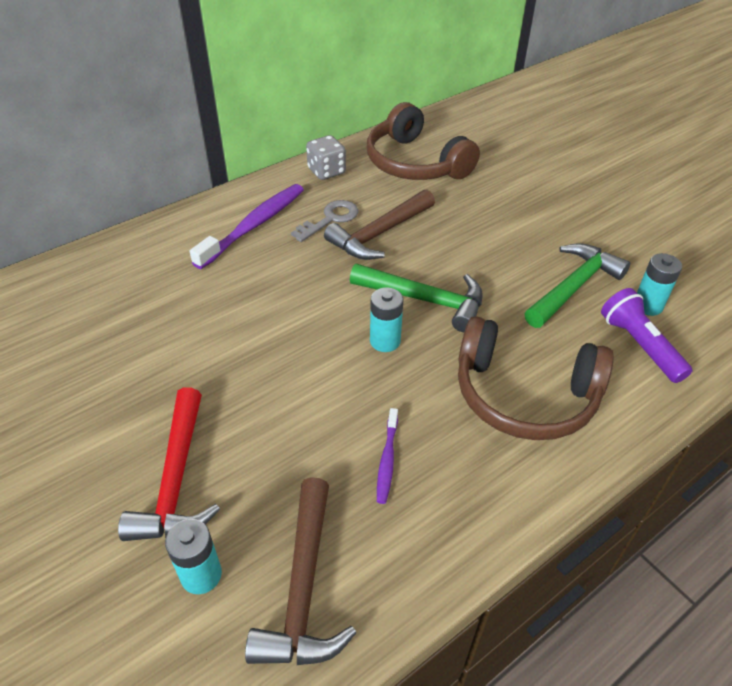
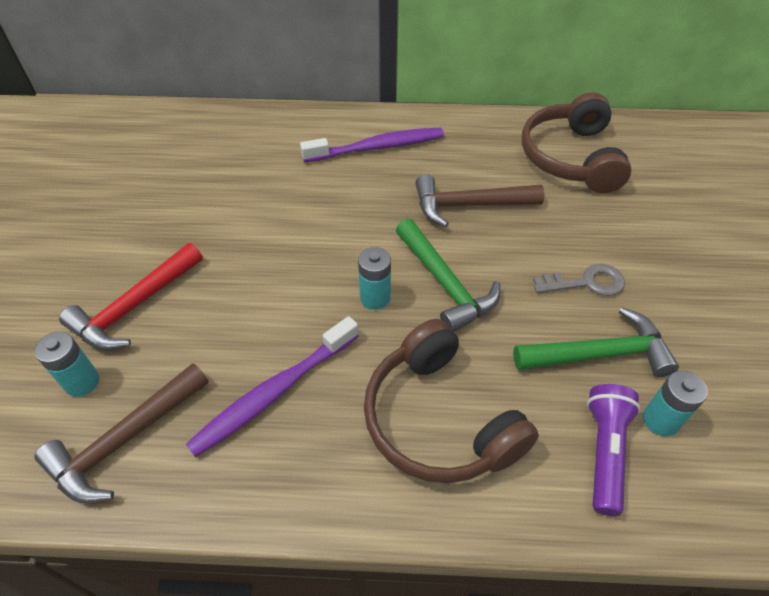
camera: 40 degrees right, 5 degrees up
grey key [291,200,358,242] -> grey key moved to [533,264,625,296]
grey dice [306,135,346,180] -> none
purple toothbrush [377,408,398,504] -> purple toothbrush [186,316,359,457], size x1.98

